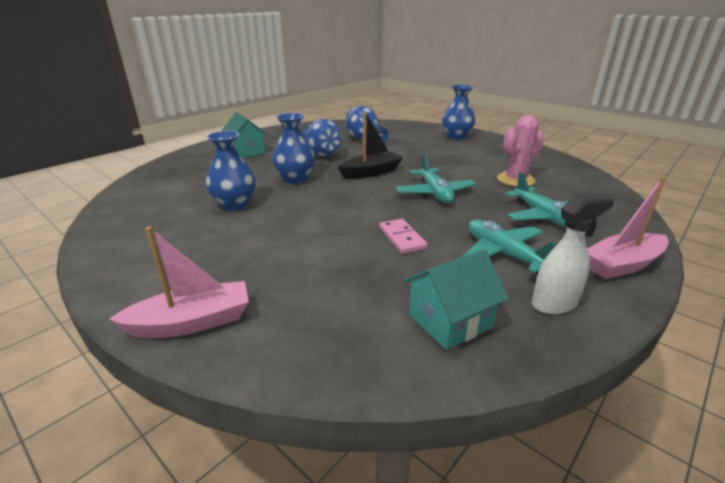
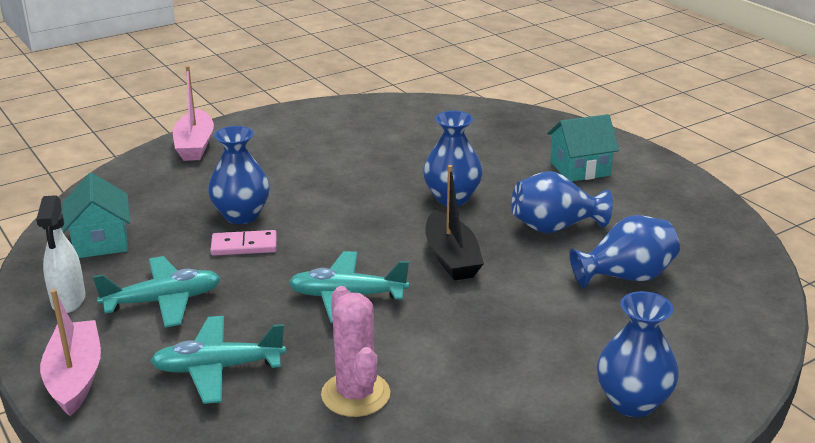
camera: 105 degrees right, 0 degrees up
blue vase [206,131,256,211] -> blue vase moved to [208,126,270,224]

